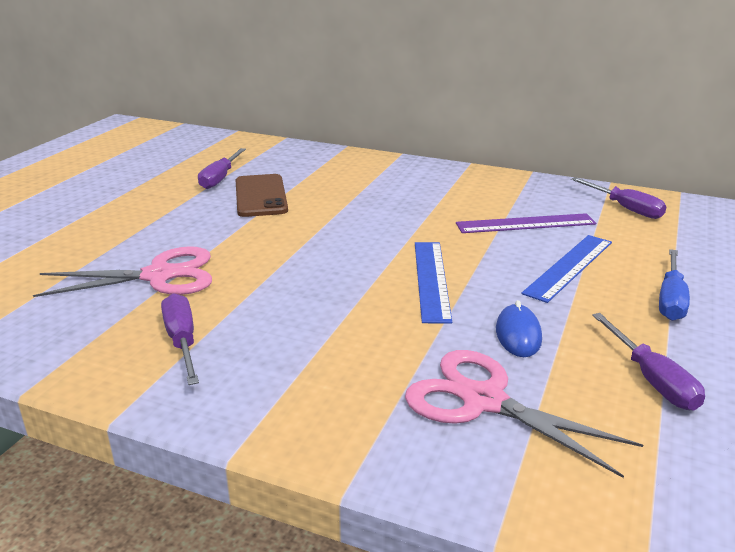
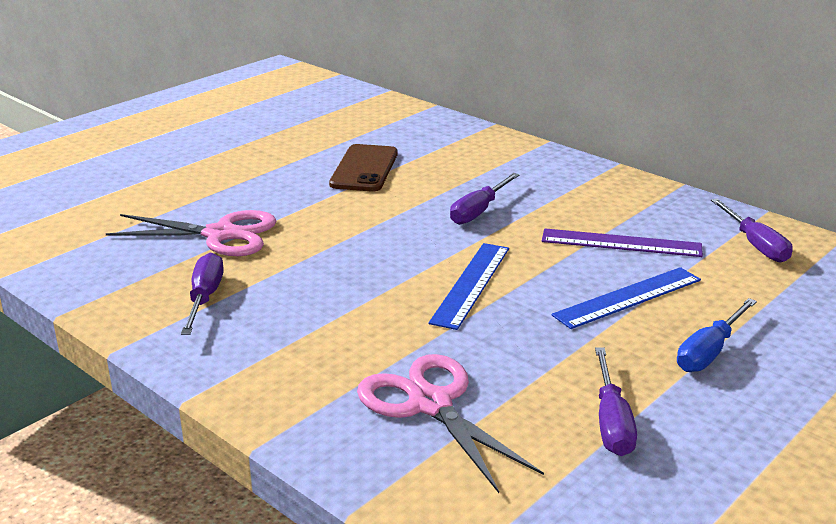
camera: 20 degrees right, 0 degrees up
purple screwdriver [198,148,246,189] -> purple screwdriver moved to [450,173,520,225]
blue mouse [496,300,542,357] -> none

